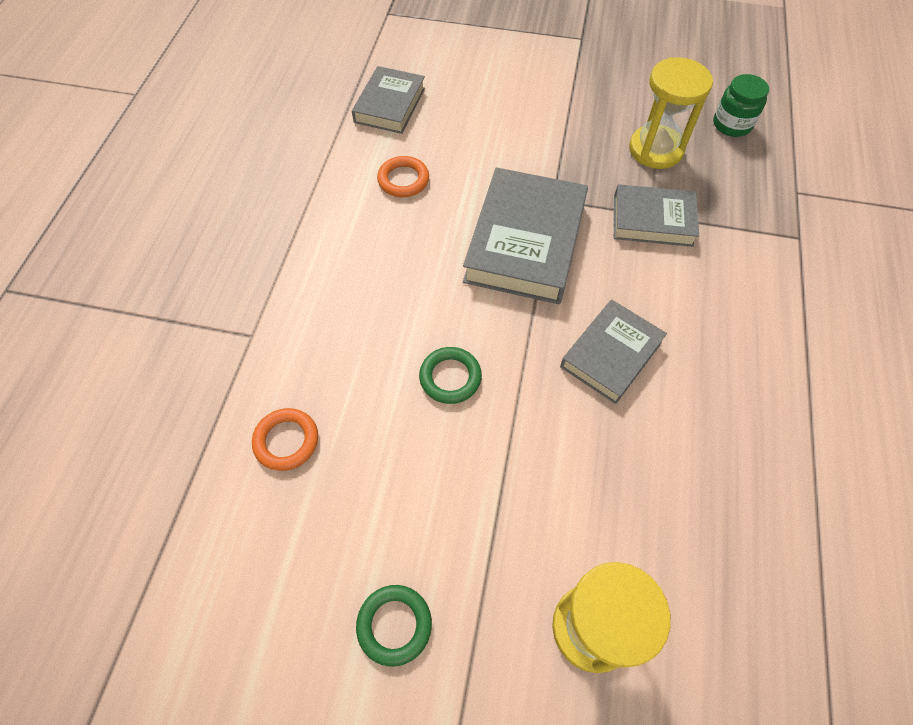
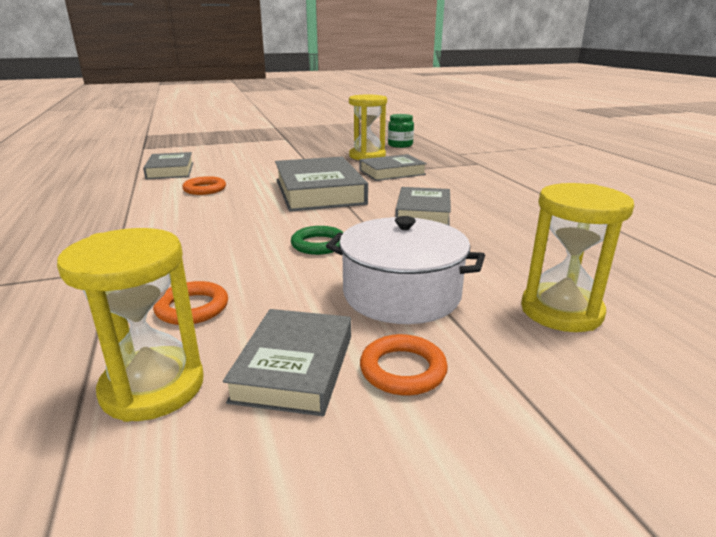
camera: 30 degrees left, 35 degrees down
green ring [356,585,432,667] -> orange ring [360,334,448,396]
none -> yellow hourglass [57,228,204,422]
none -> grey book [223,309,351,416]
none -> white pot [326,216,485,324]

